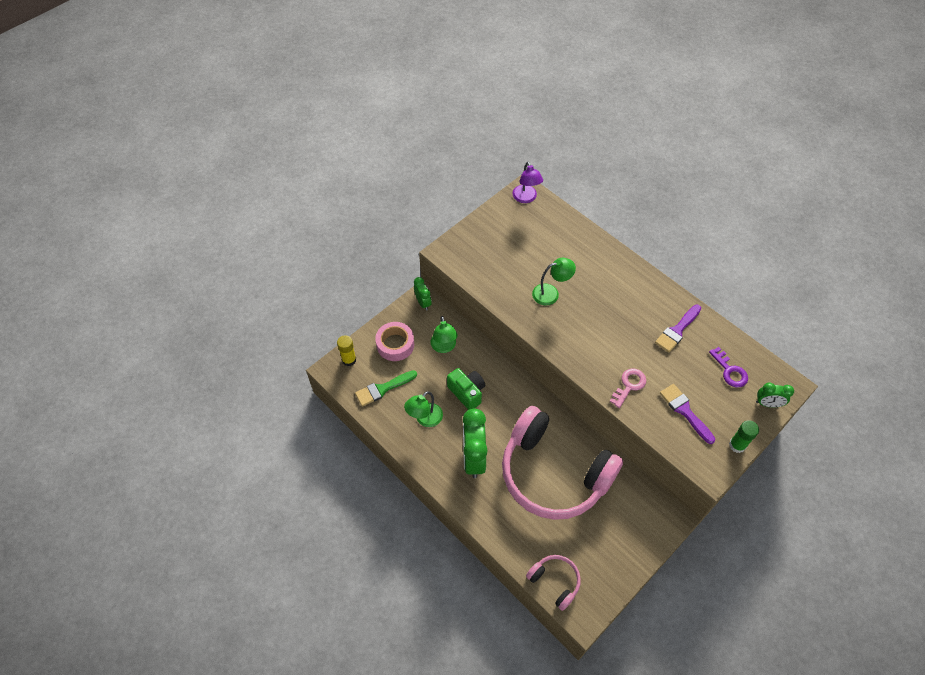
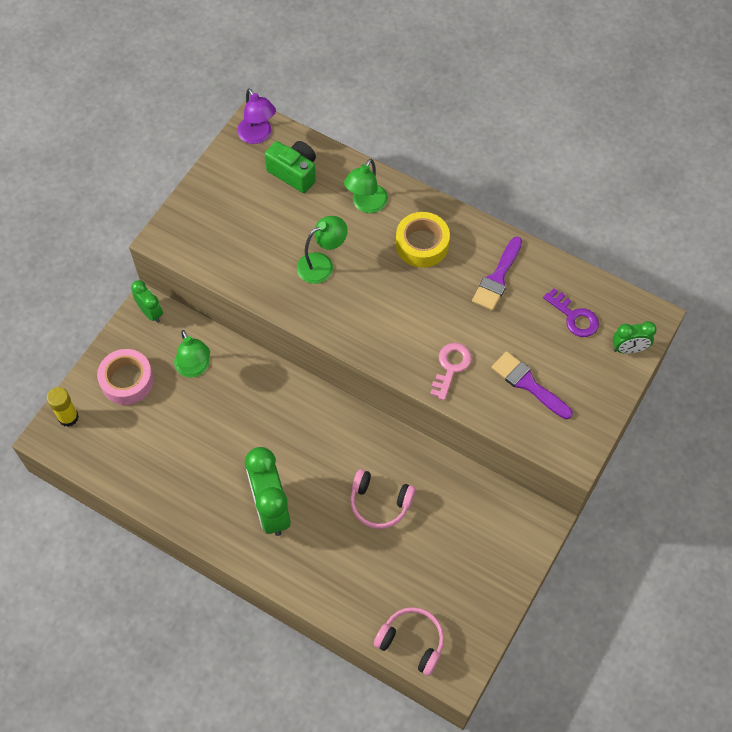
camera: 15 degrees left, 5 degrees up
green brush [355,370,417,407] -> none
green lamp [404,391,443,427] -> green lamp moved to [344,159,388,213]
green camera [447,368,485,410] -> green camera moved to [264,141,316,193]
pink headphones [502,406,623,520] -> pink headphones [350,469,416,529], size x0.42
green glue stick [729,420,759,453] -> none
none -> yellow tape [396,212,450,268]

